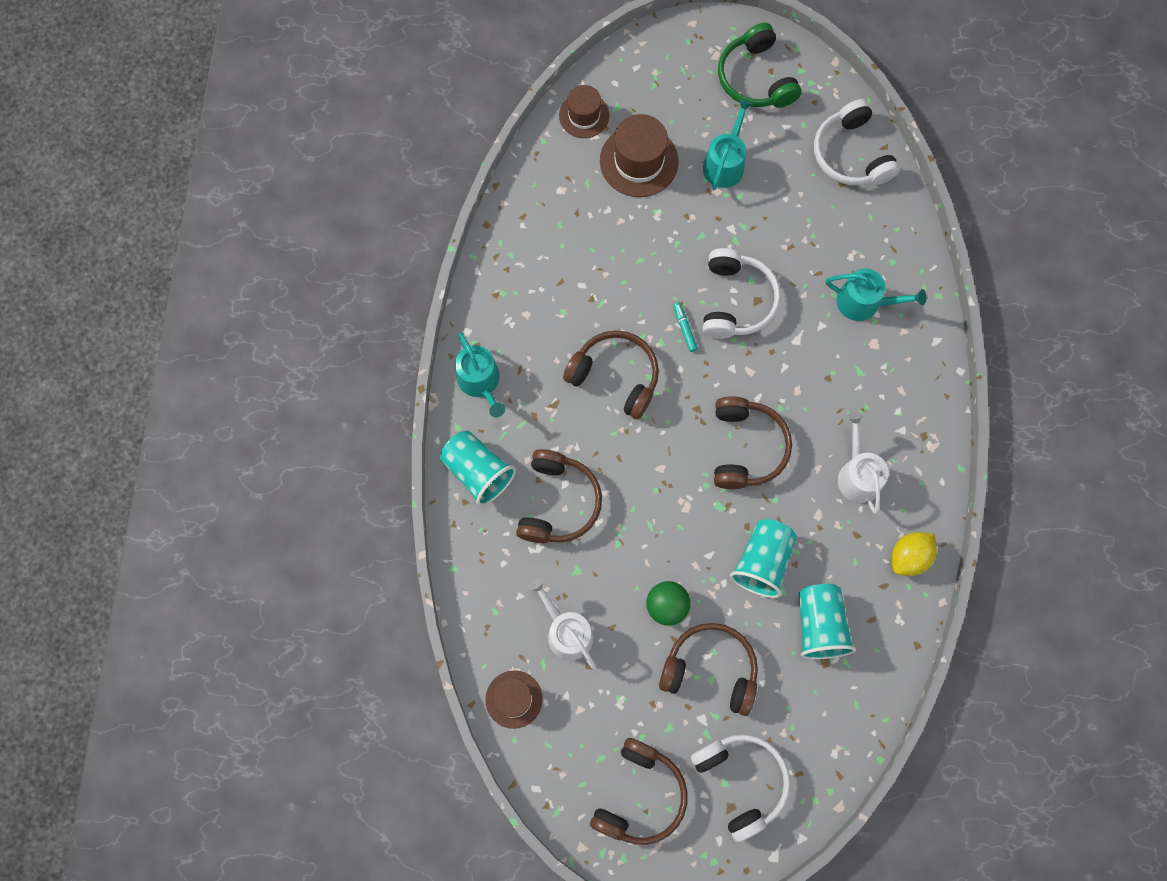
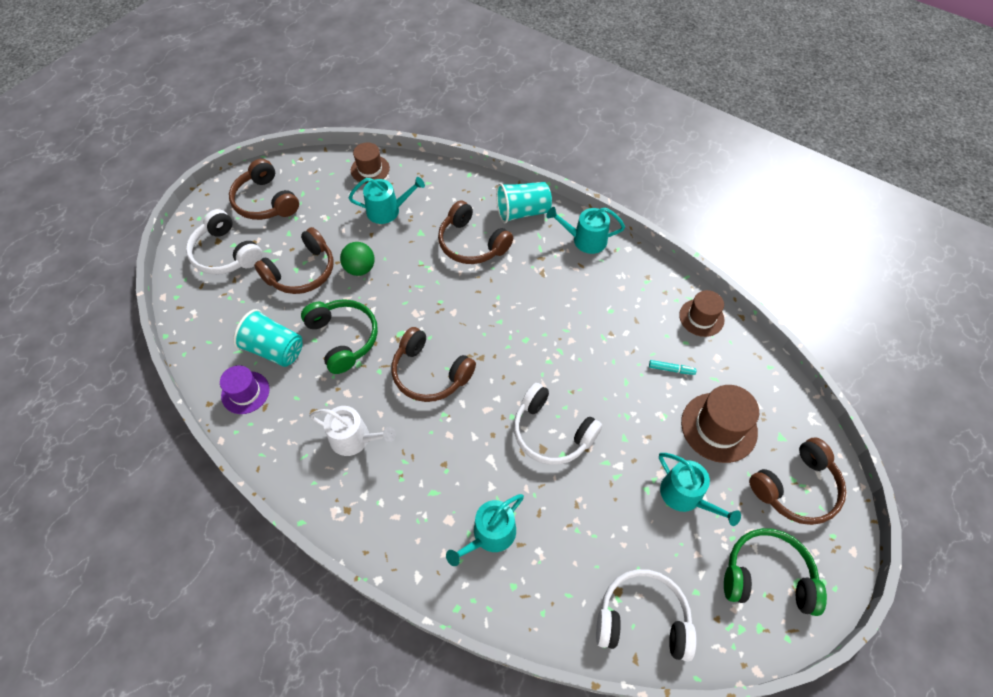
camera: 120 degrees right, 15 degrees down
white watering can [528,578,596,669] -> turquoise watering can [349,177,425,224]
brown hat [559,85,609,138] -> brown hat moved to [679,290,725,337]
brown headphones [563,330,659,419] -> brown headphones moved to [749,437,846,525]
turquoise marker [673,302,698,352] -> turquoise marker moved to [649,360,697,375]
white headphones [691,734,790,842] -> white headphones turned 45 degrees clockwise [186,209,262,275]
turquoise cup [730,519,797,598] -> green headphones [301,299,378,374]
yellow lemon [892,532,937,576] -> none
none -> purple hat [220,365,269,414]

